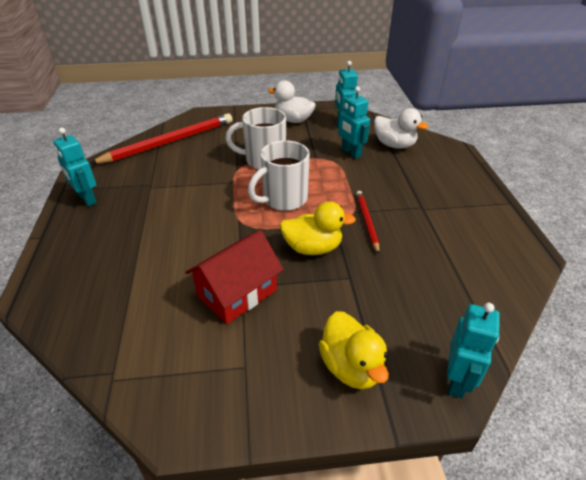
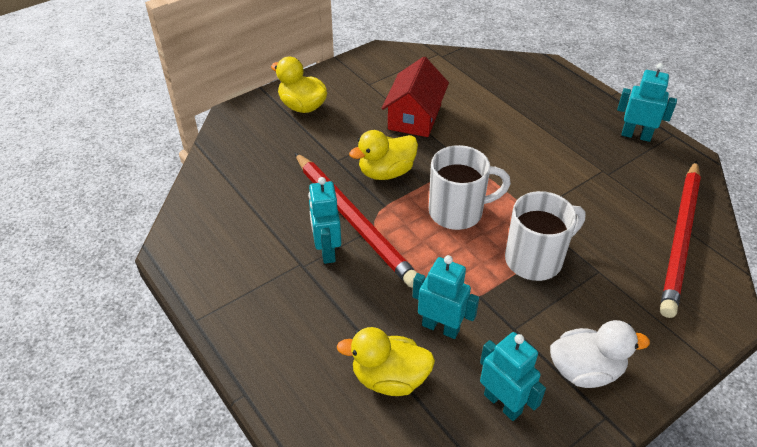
camera: 150 degrees right, 5 degrees up
white mug [248,140,310,211] -> white mug turned 60 degrees clockwise [429,145,511,230]
red pencil [356,191,379,254] -> red pencil [295,153,417,288], size x1.97
white duck [374,108,428,149] -> yellow duck [337,327,435,396]
turquoise robot [447,303,500,398] -> turquoise robot moved to [308,177,341,264]

